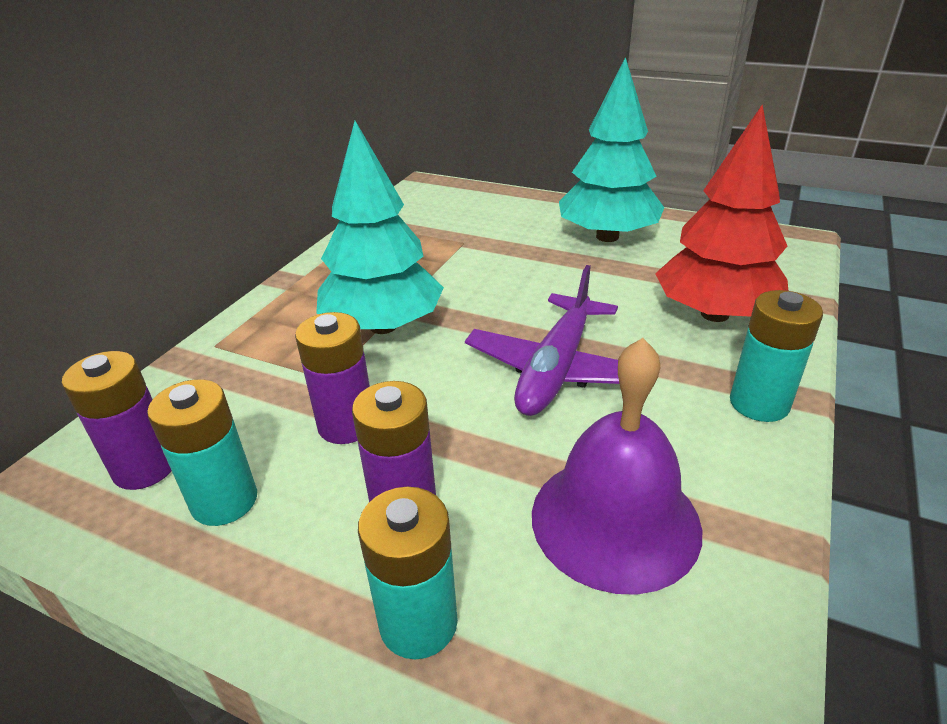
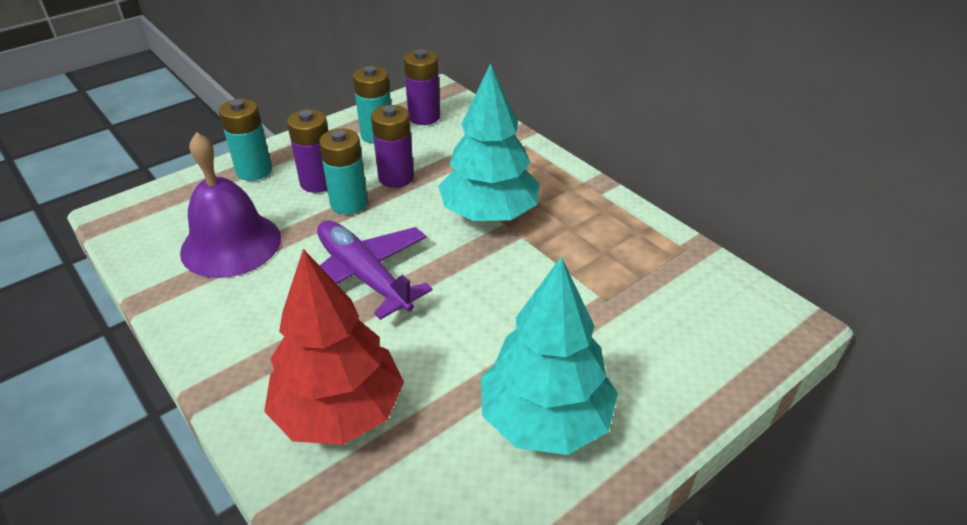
camera: 115 degrees right, 5 degrees up
turquoise battery [730,290,823,422] -> turquoise battery moved to [319,129,368,215]

